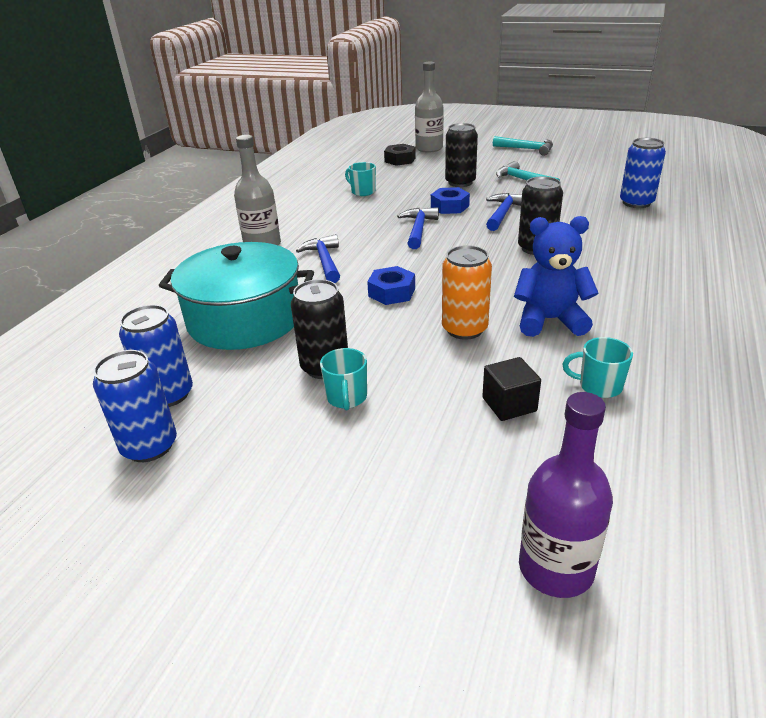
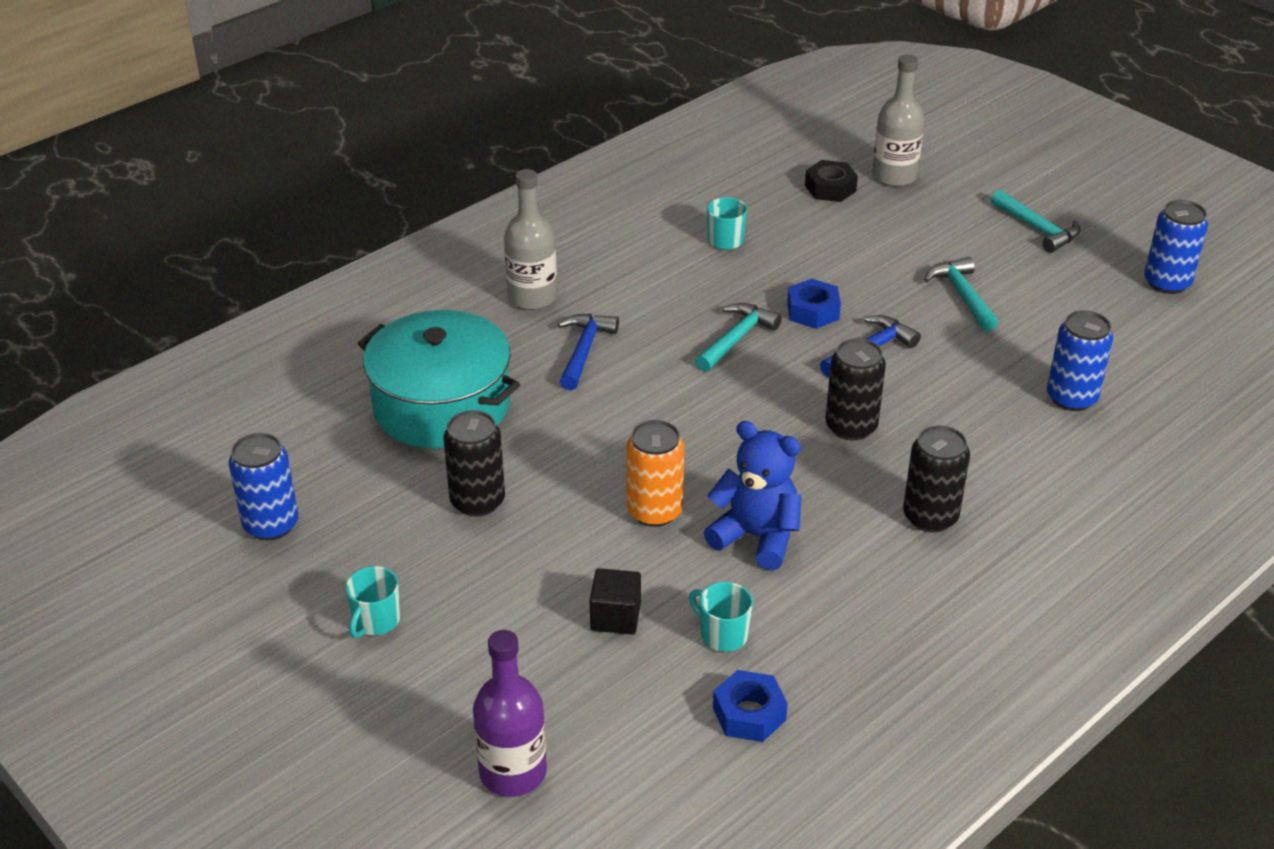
camera: 25 degrees right, 5 degrees up
blue can [119,305,193,407] -> blue can moved to [1144,200,1208,294]
turquoise mug [320,348,367,410] -> turquoise mug moved to [345,566,400,638]
blue nut [367,266,415,305] -> blue nut moved to [713,670,788,742]
blue hammer [397,207,439,249] -> turquoise hammer [695,303,782,372]
black can [445,123,478,187] -> black can moved to [903,425,970,532]

